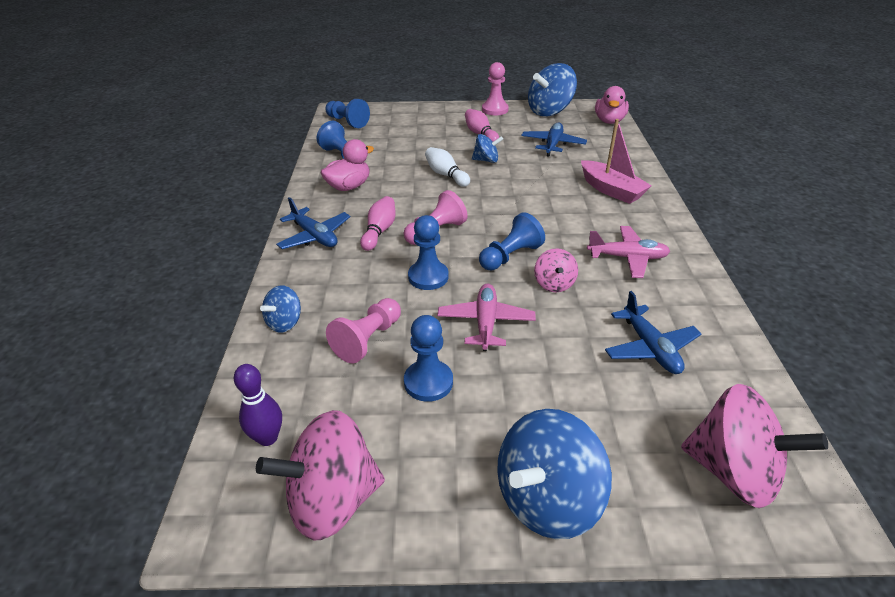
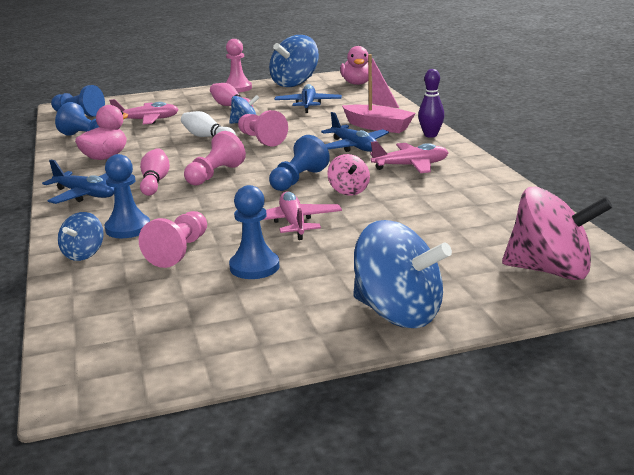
camera: 15 degrees left, 15 degrees down
purple bowling pin [234,364,282,446] -> purple bowling pin moved to [418,69,444,138]
pink spinning top [256,410,385,540] -> none
blue pawn [408,215,449,290] -> blue pawn moved to [105,154,150,238]
blue spinning top [497,409,612,539] -> blue spinning top turned 90 degrees counterclockwise [353,220,452,328]
blue plane [605,291,701,374] -> blue plane moved to [321,112,389,152]
none -> pink plane [109,99,179,124]
none -> pink pawn [238,110,288,146]

